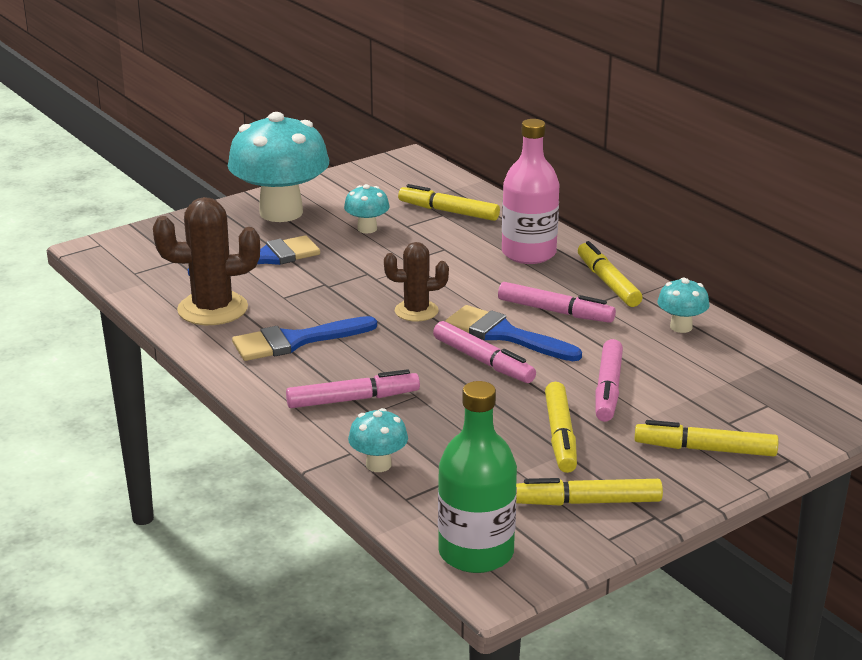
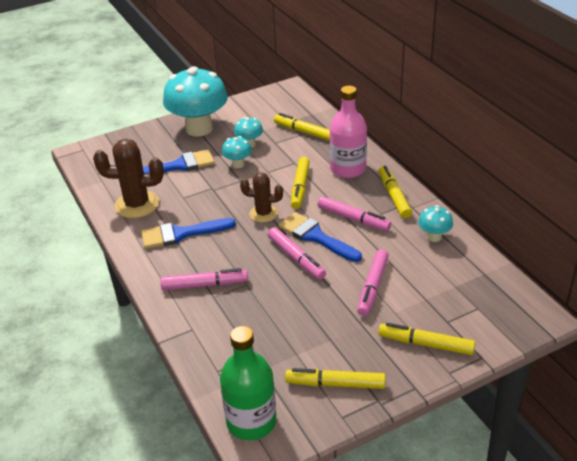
camera: 10 degrees right, 10 degrees up
turquoise mushroom [348,408,408,472] -> turquoise mushroom moved to [222,136,252,168]
yellow marker [545,382,577,473] -> yellow marker moved to [291,157,310,209]

